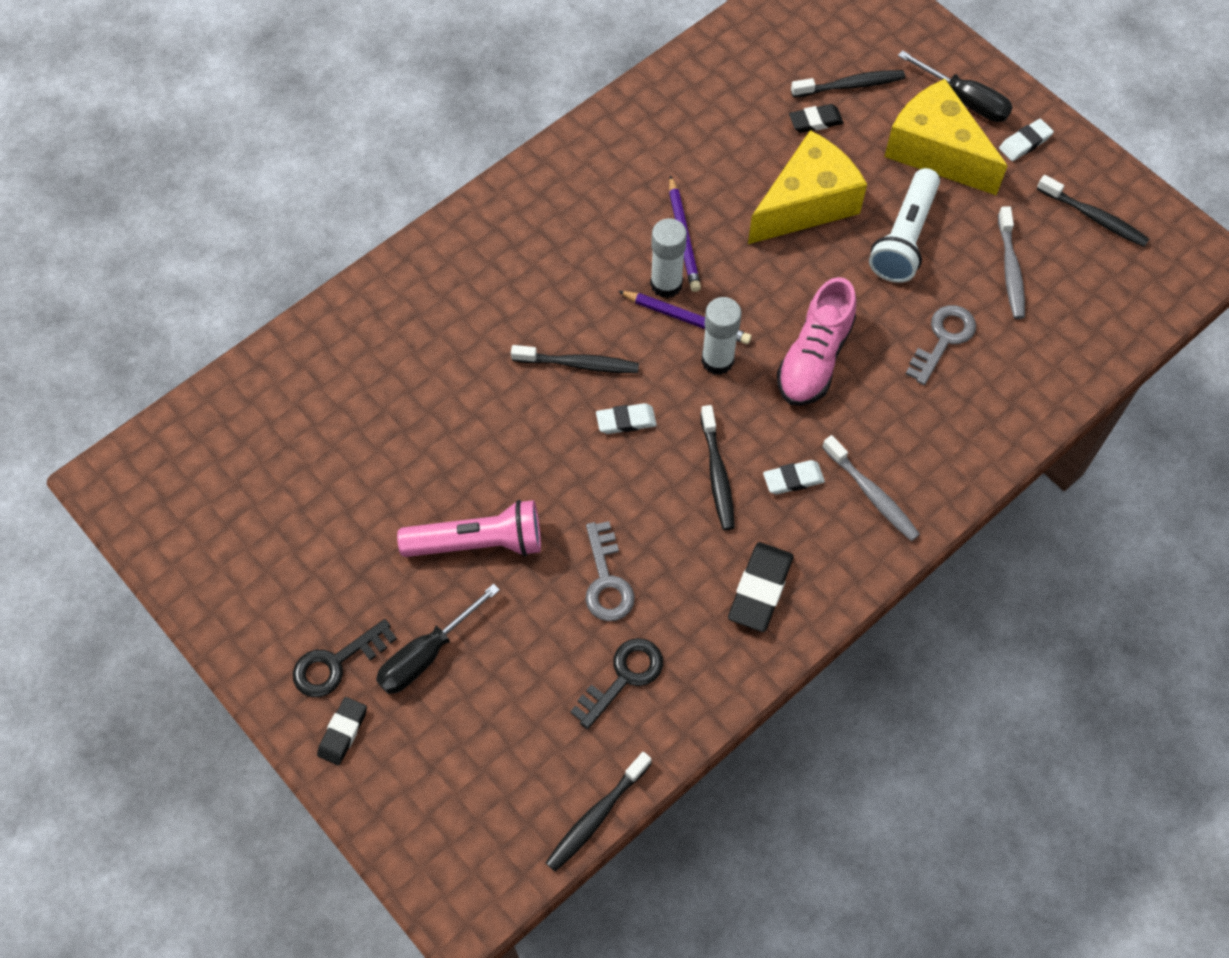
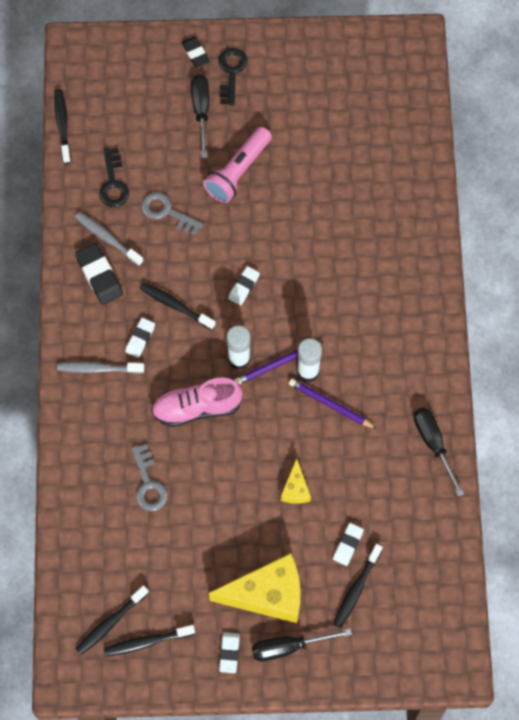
camera: 130 degrees right, 5 degrees up
black toothbrush [511,345,639,373] -> black toothbrush moved to [76,585,149,655]
yellow cheese [748,130,867,244] -> yellow cheese [281,458,311,504], size x0.48
pink shoe [777,277,856,406] -> pink shoe turned 75 degrees counterclockwise [151,378,243,427]
black eraser [789,104,844,133] -> white eraser [333,523,364,566]
white flashlight [869,168,940,283] -> none
grey toothbrush [998,207,1025,319] -> grey toothbrush moved to [75,212,144,266]
none -> black screwdriver [414,408,464,496]

